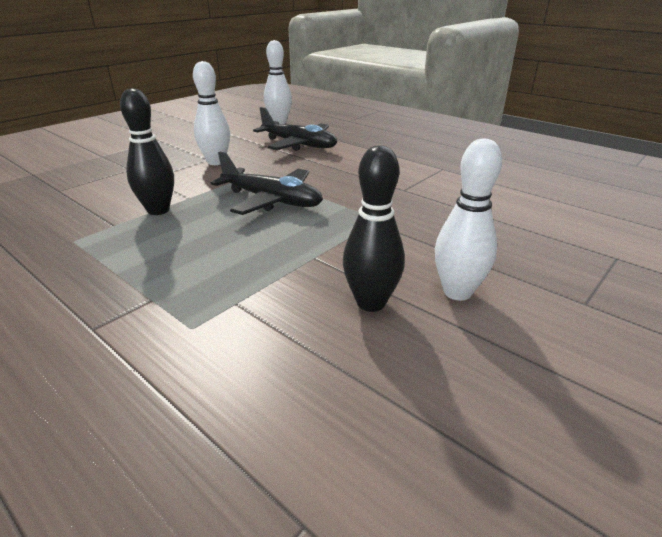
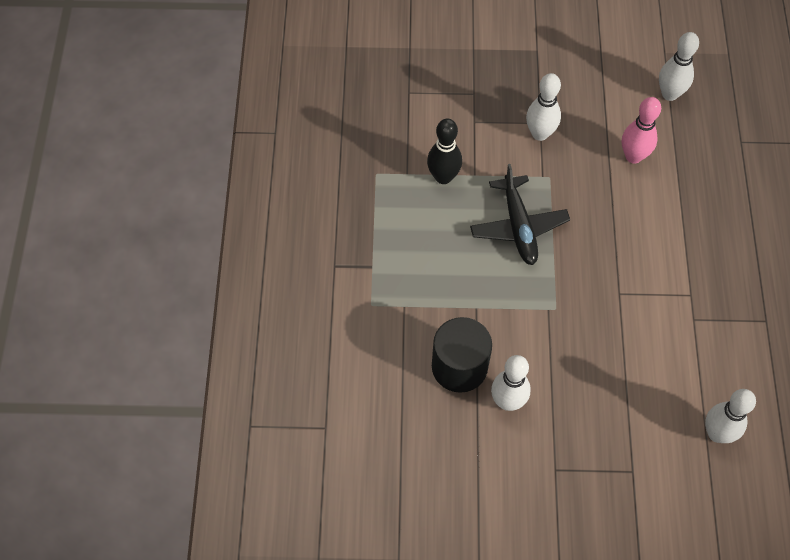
camera: 50 degrees right, 30 degrees up
black plane [253,107,337,151] -> pink bowling pin [622,97,661,164]
black bowling pin [343,145,405,312] -> black cylinder [432,317,492,393]
none -> white bowling pin [705,389,756,443]

